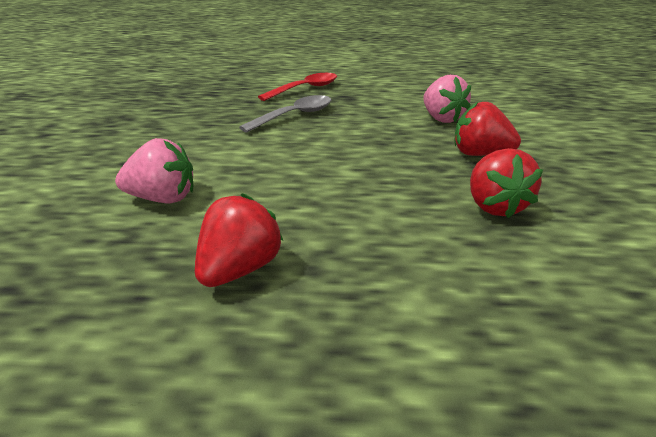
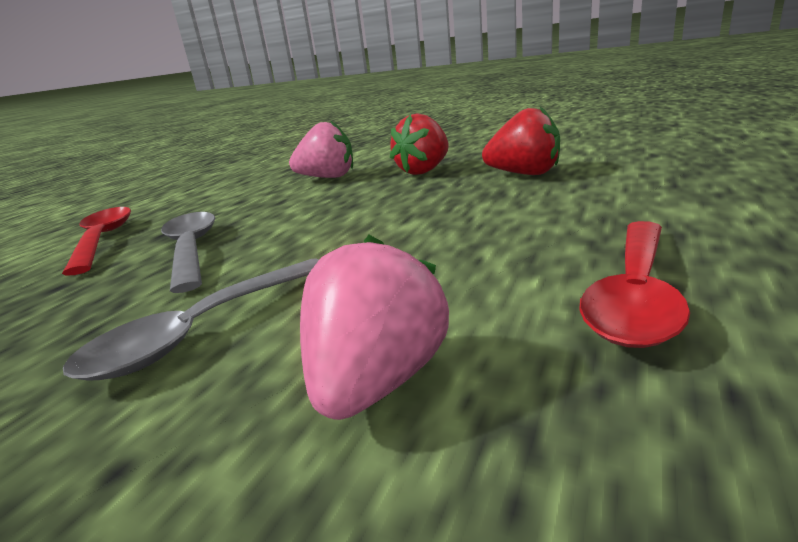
camera: 65 degrees left, 10 degrees down
red strawberry [195,193,283,287] -> red spoon [579,221,690,348]
none -> grey spoon [63,258,319,381]

